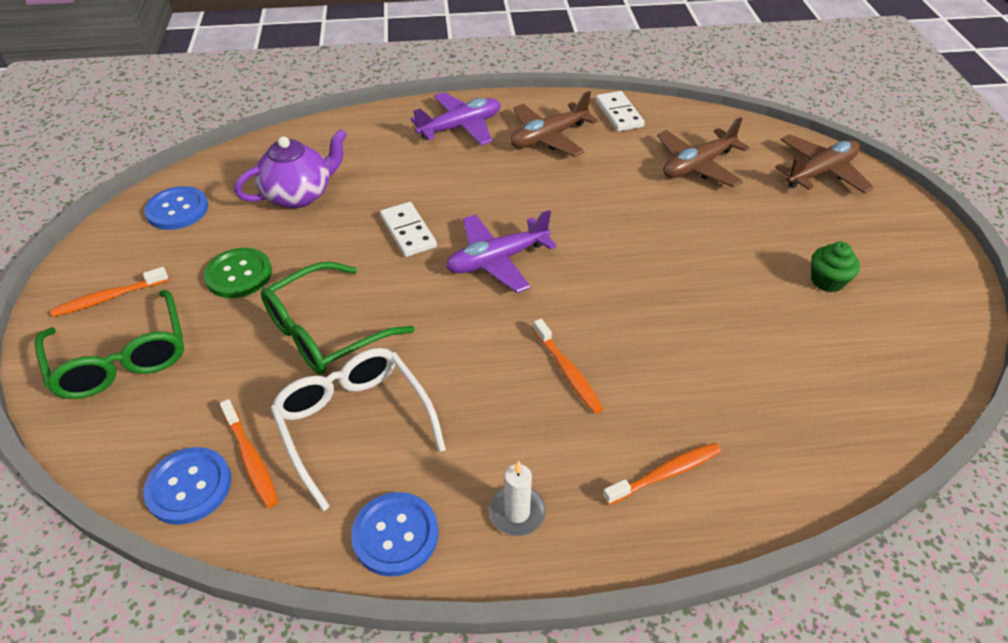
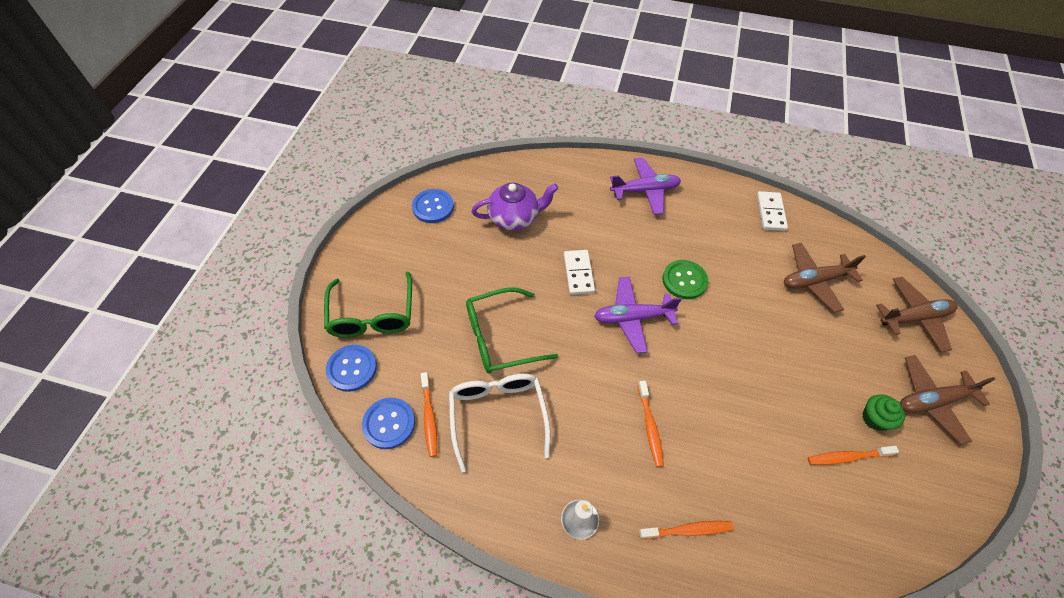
camera: 20 degrees right, 10 degrees up
orange toothbrush [50,267,169,317] -> orange toothbrush moved to [808,446,899,465]
green button [204,248,272,298] -> green button moved to [662,260,708,299]
blue button [351,492,438,577] -> blue button moved to [326,345,377,392]
brown plane [511,91,598,157] -> brown plane moved to [900,355,995,445]

